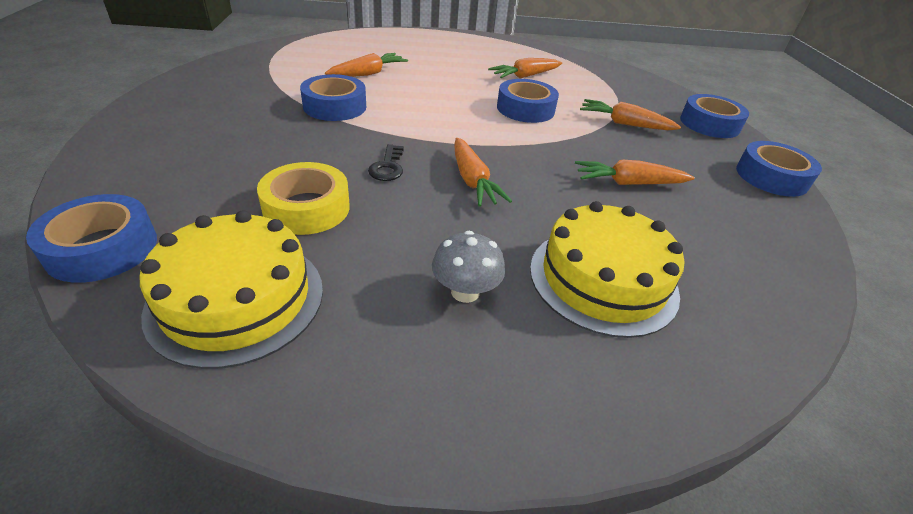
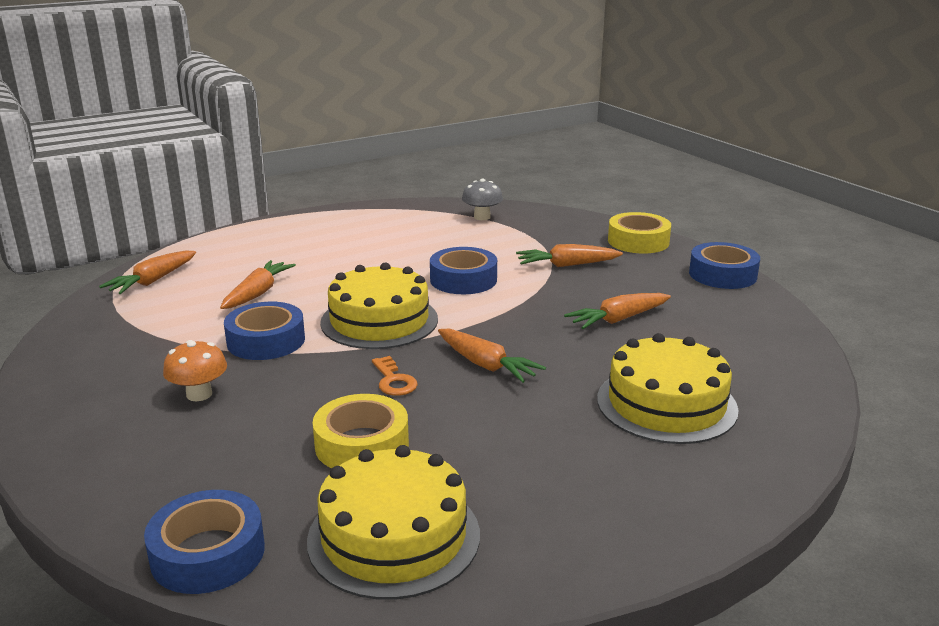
camera: 25 degrees left, 15 degrees down
black key [368,144,404,181] -> orange key [372,356,418,396]
grey mushroom [432,231,505,303] -> grey mushroom moved to [462,179,503,220]
orange carrot [488,58,562,79] -> orange carrot moved to [99,250,196,294]
blue tape [680,94,749,138] -> yellow tape [608,212,671,253]
none -> orange mushroom [163,340,227,401]
none -> yellow cake [320,263,438,349]

